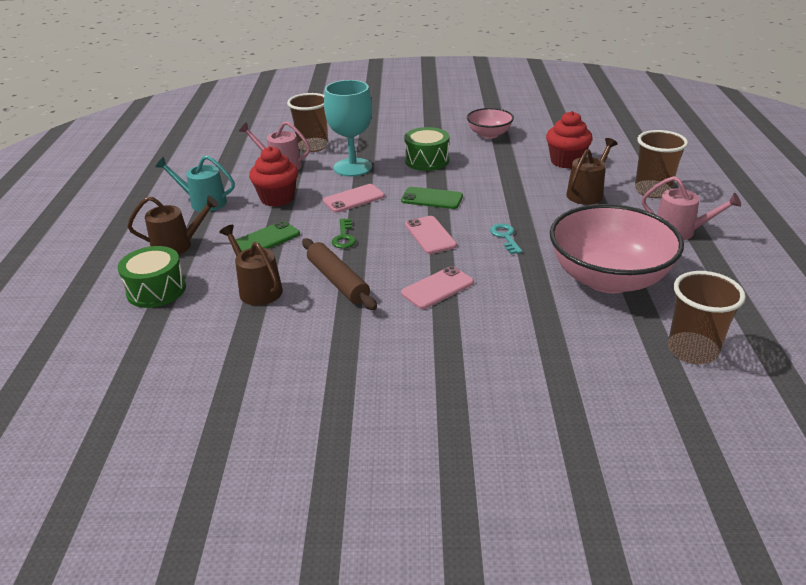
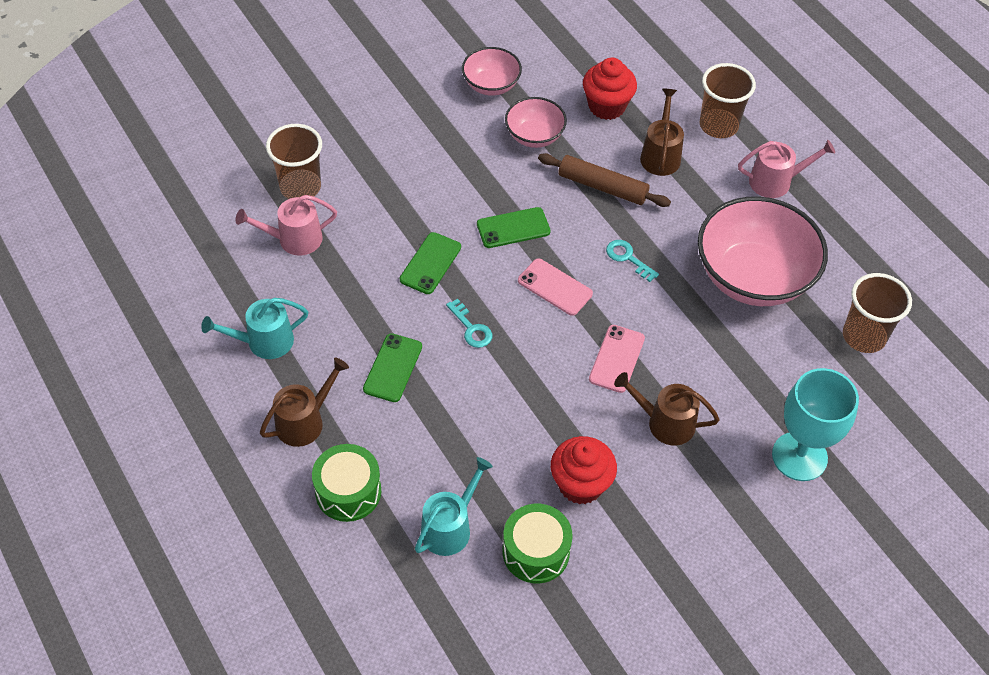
camera: 35 degrees left, 20 degrees up
brown watering can [219,225,283,306] -> brown watering can moved to [614,372,720,445]
red cupcake [249,146,298,207] -> red cupcake moved to [551,436,617,504]
brown rolling pin [302,238,377,310] -> brown rolling pin moved to [538,153,671,207]
pink phone [323,184,385,213] -> green phone [400,232,461,294]
turquoise goblet [324,80,372,177] -> turquoise goblet moved to [772,368,859,481]
green key [332,219,356,248] -> turquoise key [446,298,492,348]
green drum [404,127,449,171] -> green drum moved to [503,504,573,583]
none -> turquoise watering can [415,457,493,556]
none -> pink bowl [505,97,567,148]

